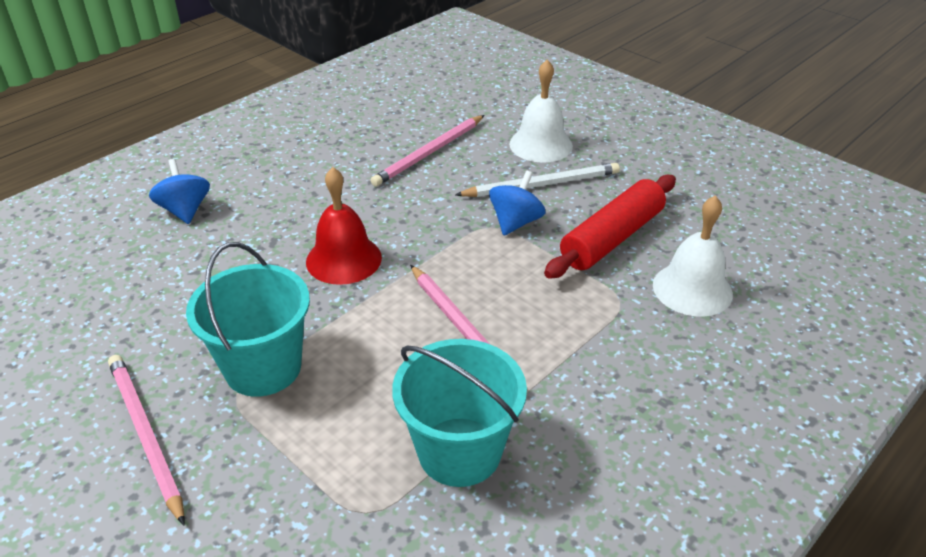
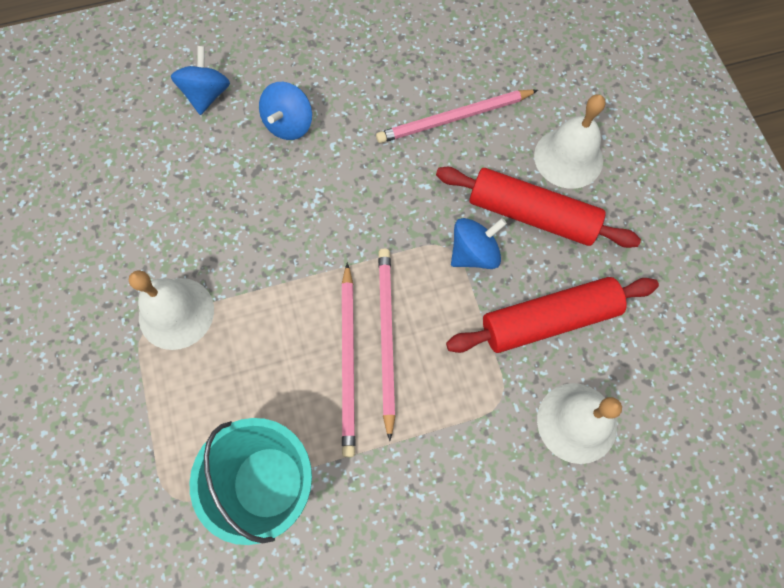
camera: 30 degrees right, 30 degrees up
pink pencil [108,355,185,525] -> pink pencil moved to [378,249,396,441]
turquoise bucket [186,242,310,397] -> white bell [129,270,214,350]
red bell [306,167,382,285] -> none
white pencil [455,163,620,197] -> red rolling pin [436,167,641,248]
none -> blue spinning top [259,82,312,140]

